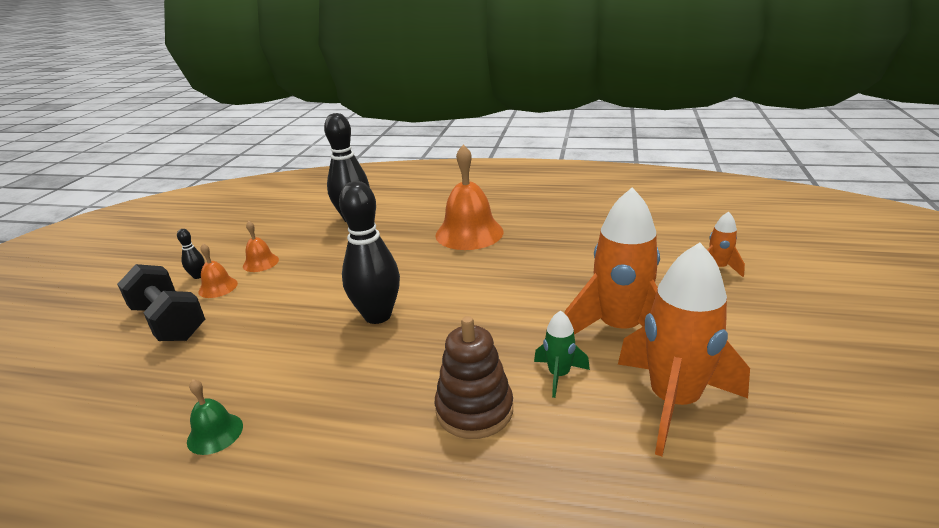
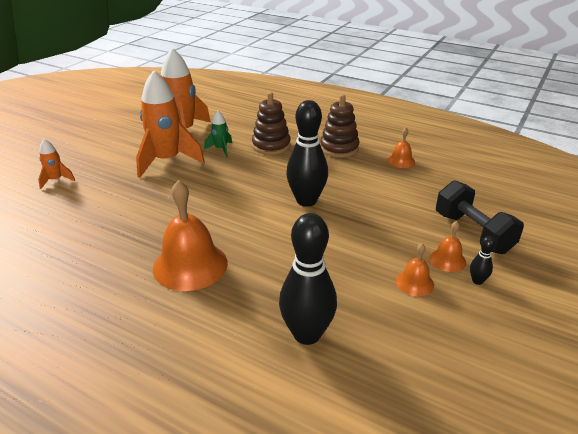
camera: 165 degrees left, 5 degrees up
green bell [187,379,243,455] -> orange bell [387,128,415,168]
none -> brown stacking toy [320,94,359,158]

